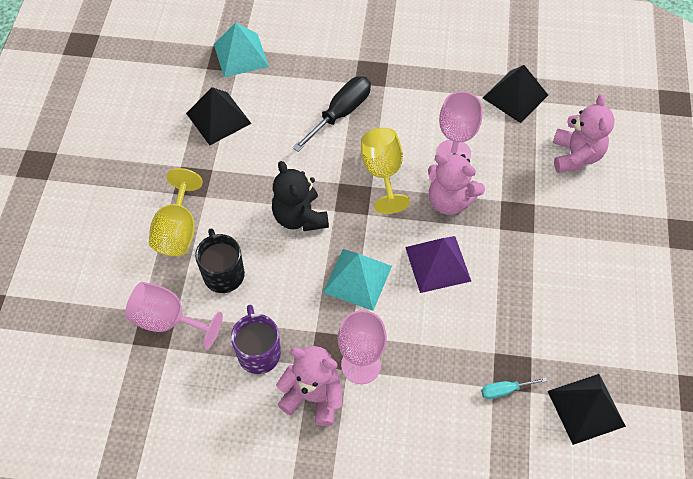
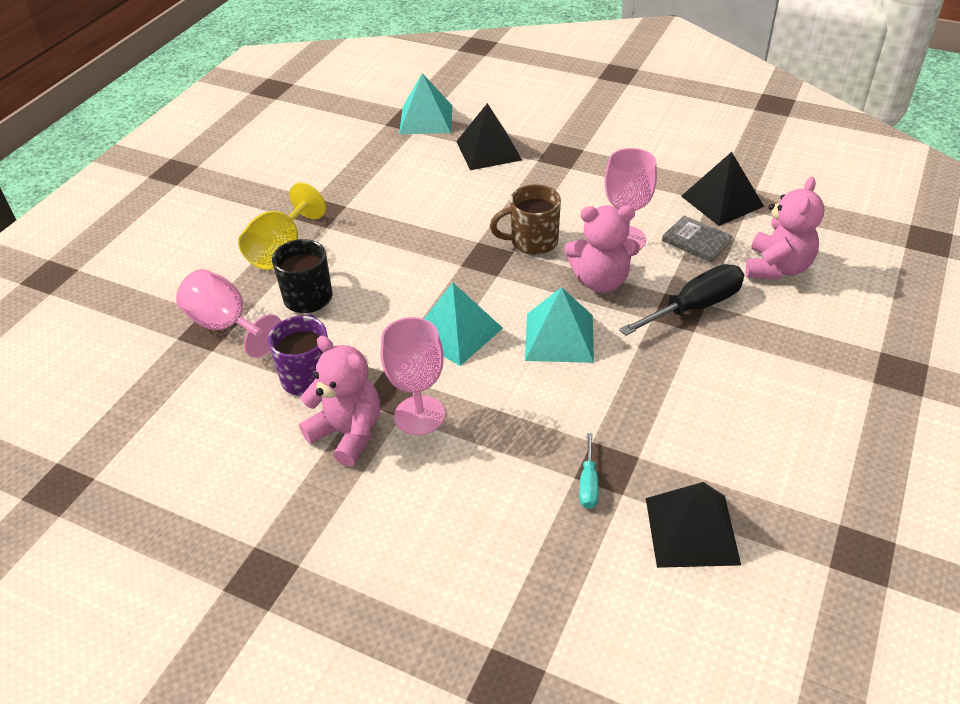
camera: 20 degrees right, 15 degrees down
black pyramid [186,87,252,145] -> black pyramid moved to [456,103,522,170]
black teddy bear [272,161,329,231] -> none
black screwdriver [293,76,371,152] -> black screwdriver moved to [619,264,744,336]
yellow goblet [361,128,410,214] -> brown mug [490,184,561,255]
purple pyramid [405,236,471,293] -> turquoise pyramid [525,287,594,363]
pink teddy bear [428,153,485,215] -> pink teddy bear turned 45 degrees counterclockwise [564,205,640,293]
turquoise screwdriver [481,377,547,399] -> turquoise screwdriver turned 90 degrees counterclockwise [579,433,599,509]
none -> grey book [662,216,733,262]

